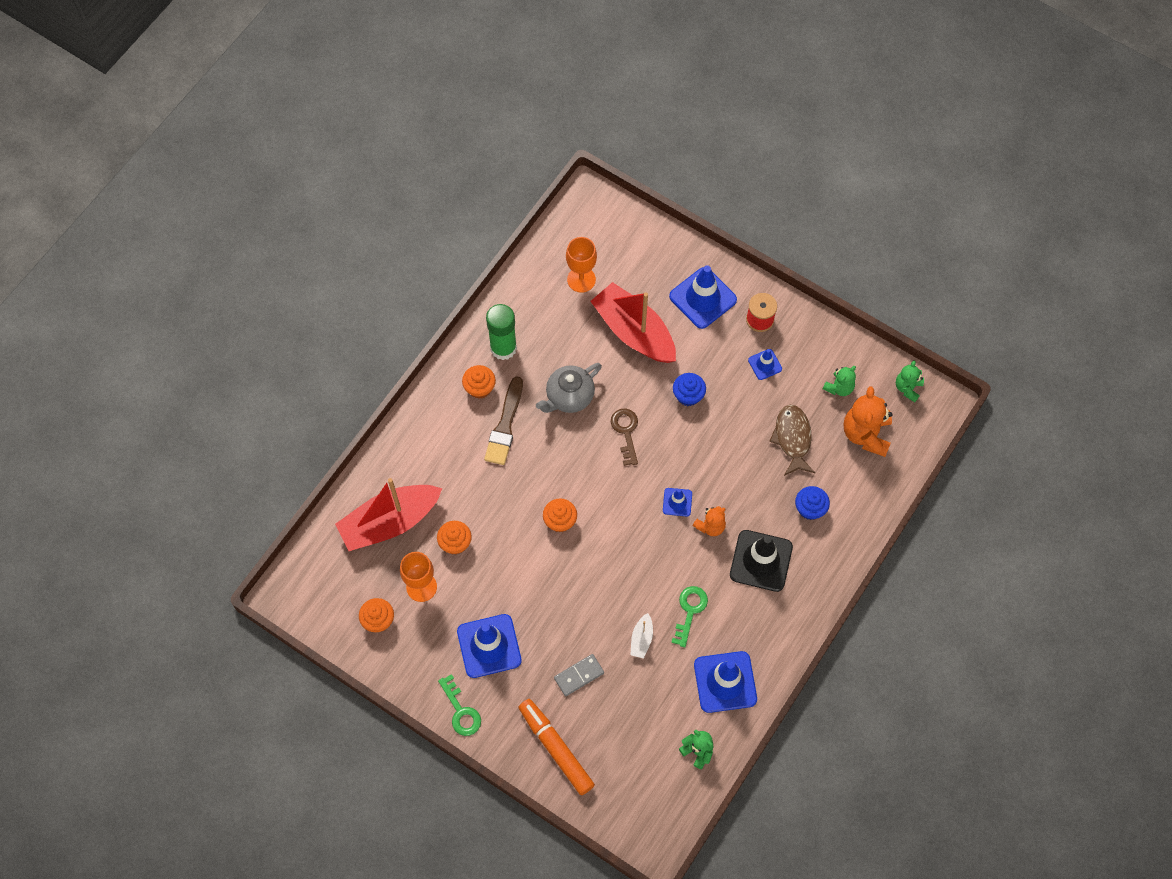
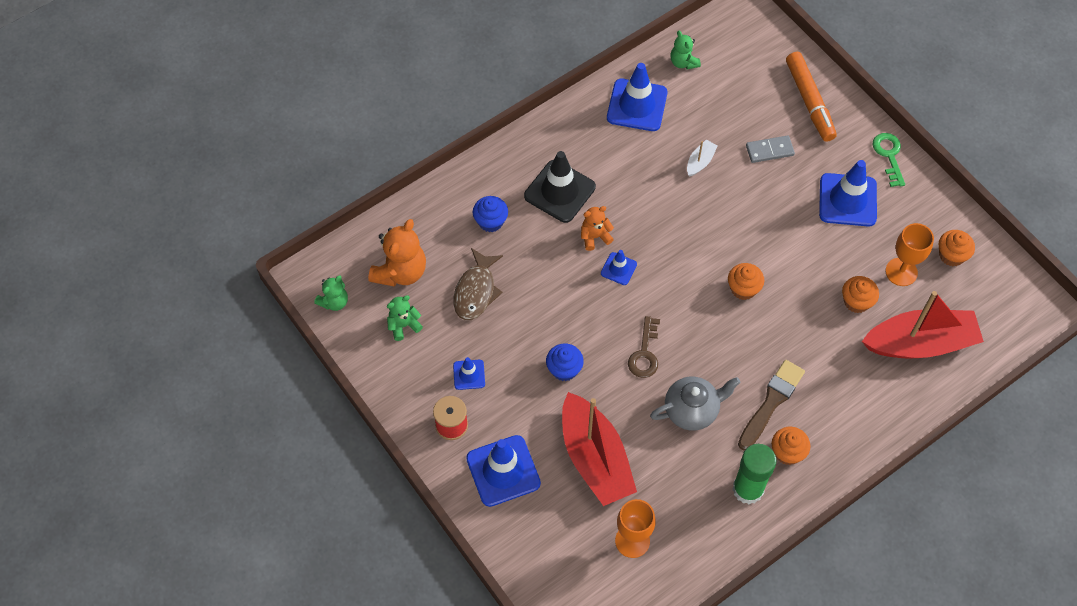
camera: 160 degrees left, 5 degrees down
green key [671,586,708,647] -> none

